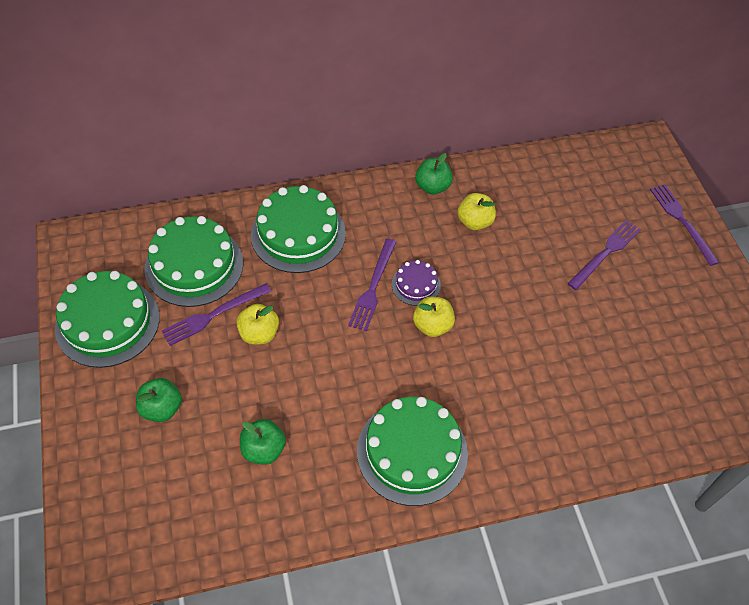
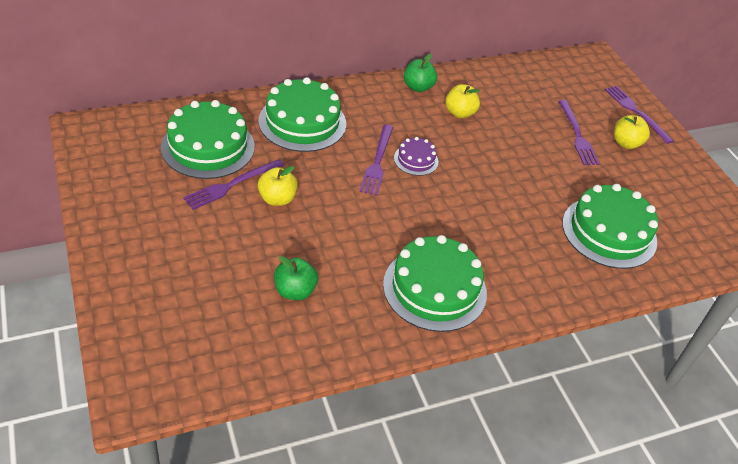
camera: 10 degrees left, 10 degrees down
green cake [55,271,160,368] -> green cake moved to [562,184,658,269]
green apple [136,378,182,422] -> none
yellow apple [413,297,455,337] -> yellow apple moved to [614,115,650,149]
purple fork [567,220,641,290] -> purple fork turned 135 degrees clockwise [558,100,600,165]

